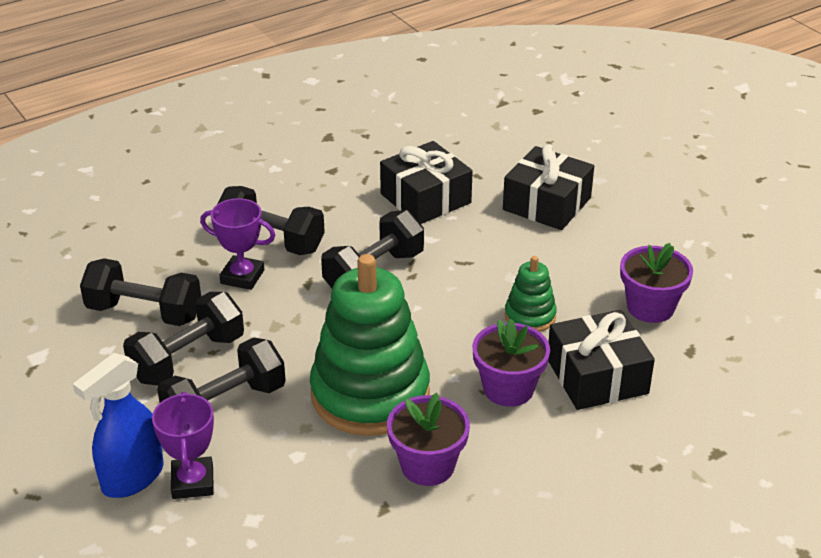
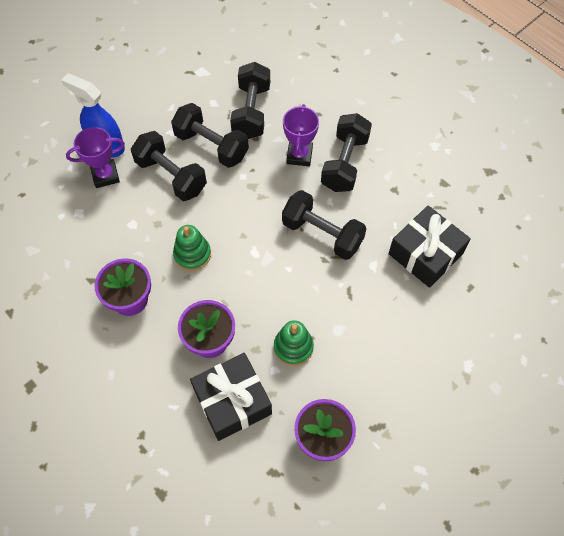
camera: 80 degrees right, 25 degrees up
green stacking toy [310,254,430,436] -> green stacking toy [173,225,211,271], size x0.46
black gift [503,145,594,230] -> none

